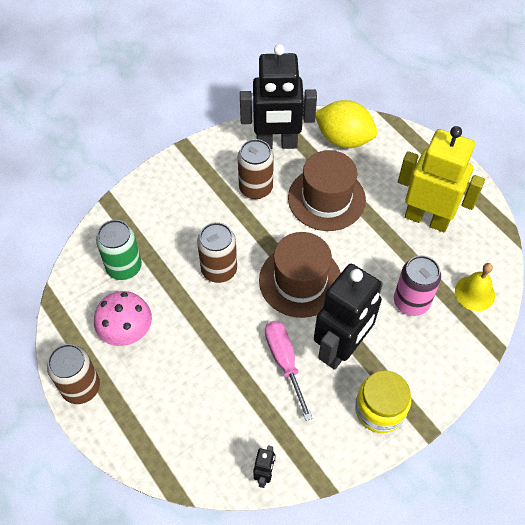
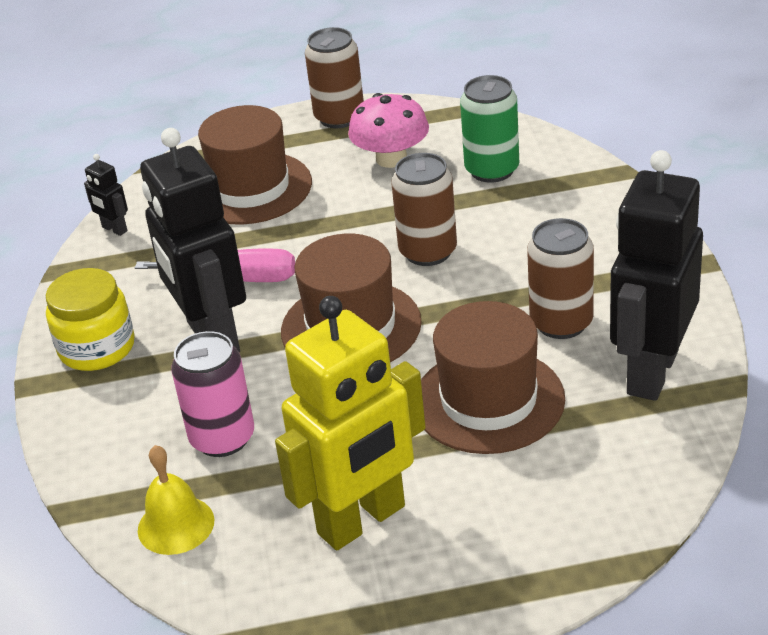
camera: 120 degrees right, 20 degrees down
yellow lemon [315,100,378,148] -> none
none -> brown hat [198,105,312,225]

